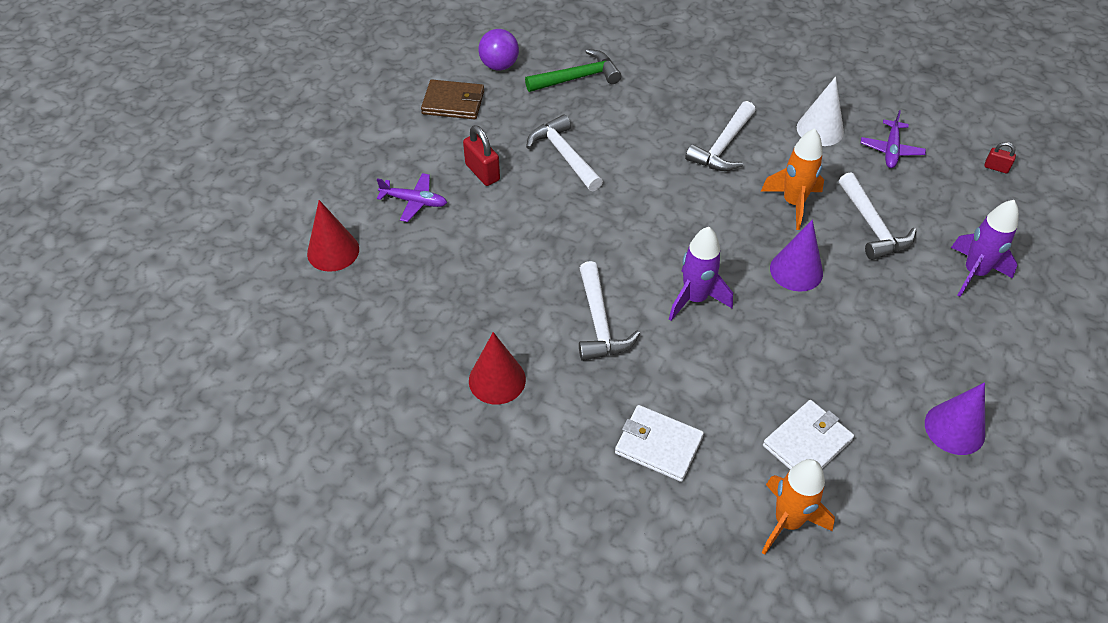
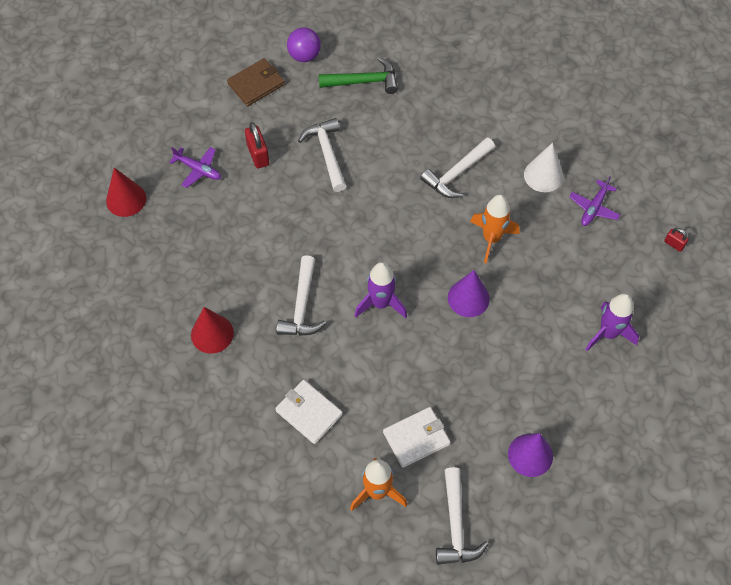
camera: 15 degrees right, 10 degrees up
brown wallet [421,80,484,119] -> brown wallet turned 60 degrees counterclockwise [227,58,285,106]
white hammer [839,172,916,260] -> white hammer moved to [436,467,489,565]

